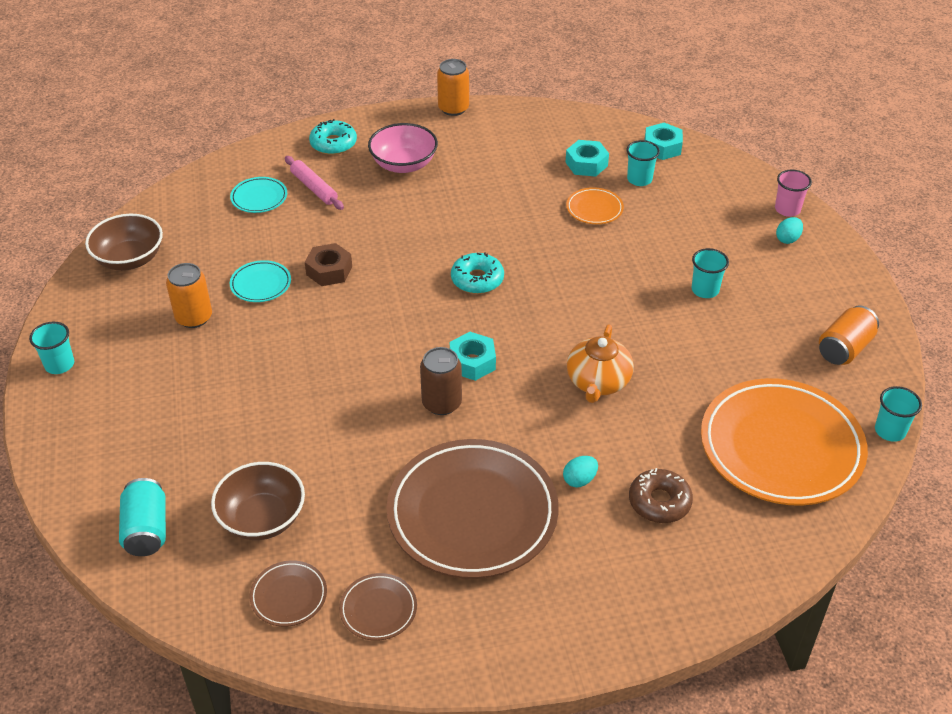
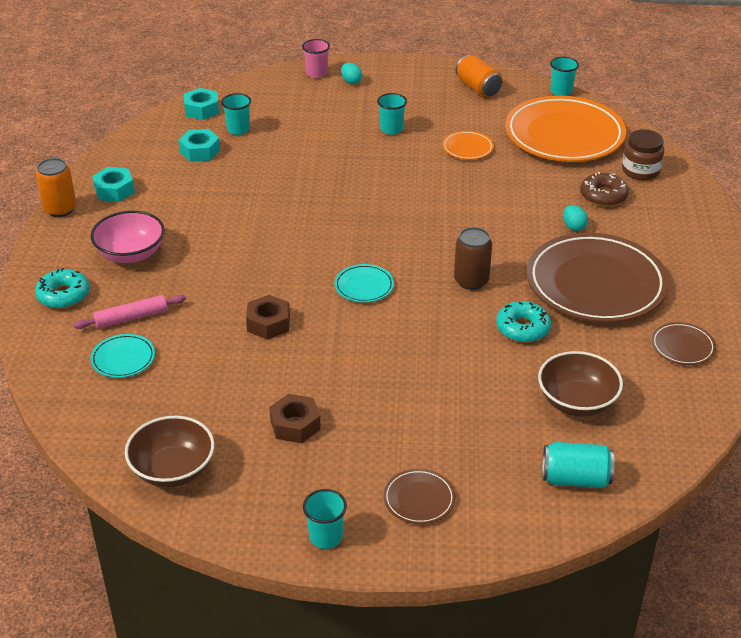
camera: 75 degrees left, 5 degrees down
orange can [166,263,212,328] -> brown nut [269,394,321,443]
turquoise plate [230,260,291,302] -> turquoise plate moved to [334,264,394,303]
brown plate [250,560,327,627] -> brown plate moved to [383,469,455,524]
turquoise nut [450,332,496,381] -> turquoise nut moved to [92,167,135,202]
turquoise donut [451,252,504,294] -> turquoise donut moved to [496,301,551,343]
orange plate [566,187,624,224] -> orange plate moved to [442,131,494,160]
orange teapot [567,324,634,403] -> none
none -> brown jar [622,129,664,180]

